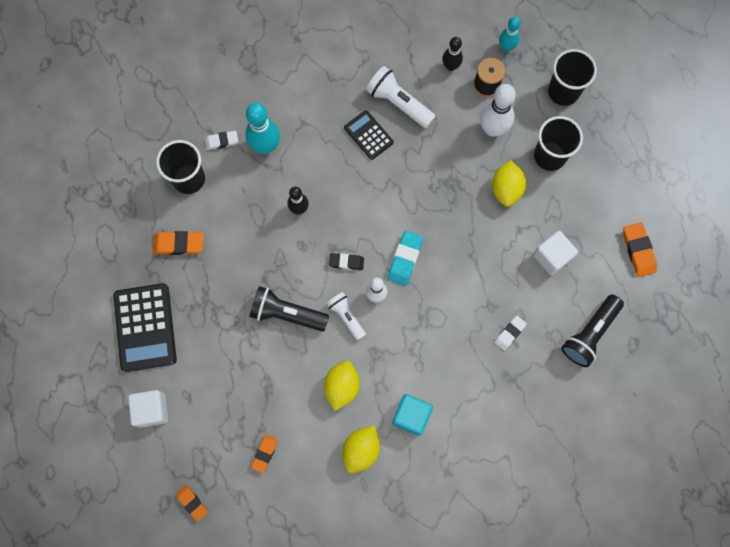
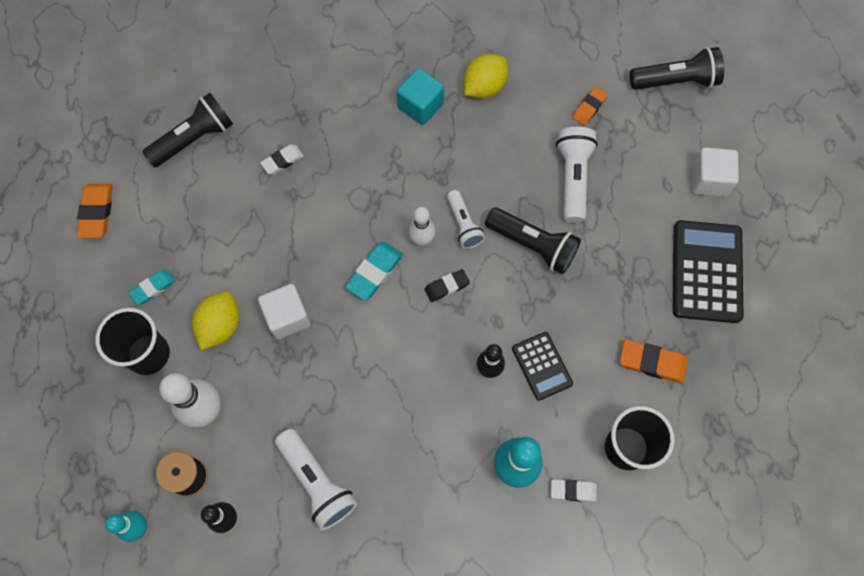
camera: 165 degrees left, 5 degrees down
orange eraser [176,485,208,522] -> black flashlight [630,47,724,90]
yellow lemon [324,361,360,411] -> none
black eraser [329,253,364,270] -> black eraser turned 45 degrees counterclockwise [425,269,470,302]
black calculator [344,110,394,160] -> black calculator moved to [512,332,573,401]
white cube [533,231,578,276] -> white cube moved to [258,284,311,339]
black cup [548,49,597,106] -> none
none -> turquoise eraser [129,270,175,305]
none -> white flashlight [556,127,598,223]

